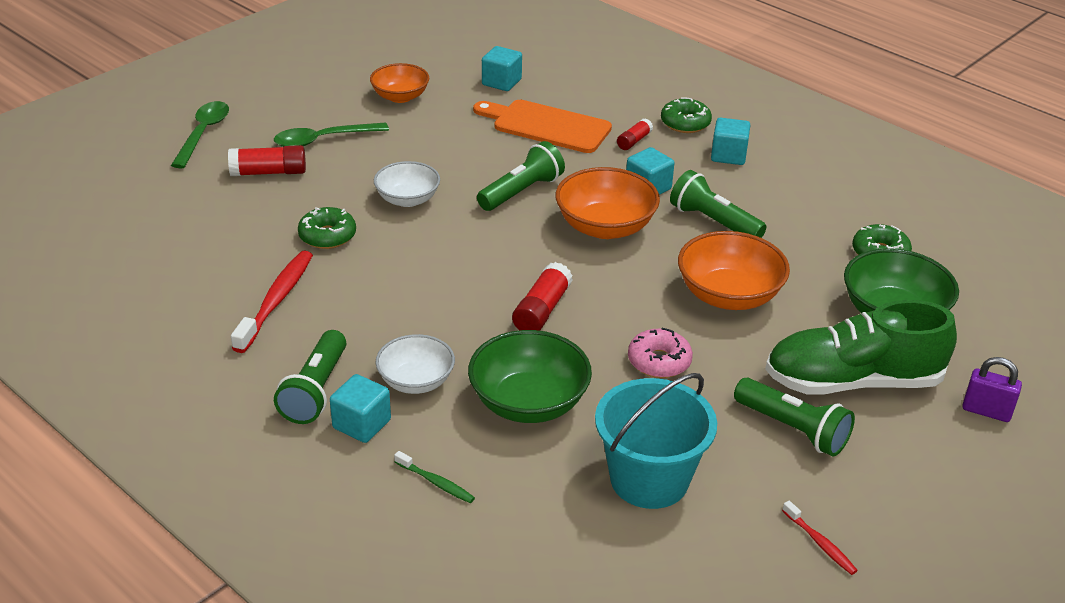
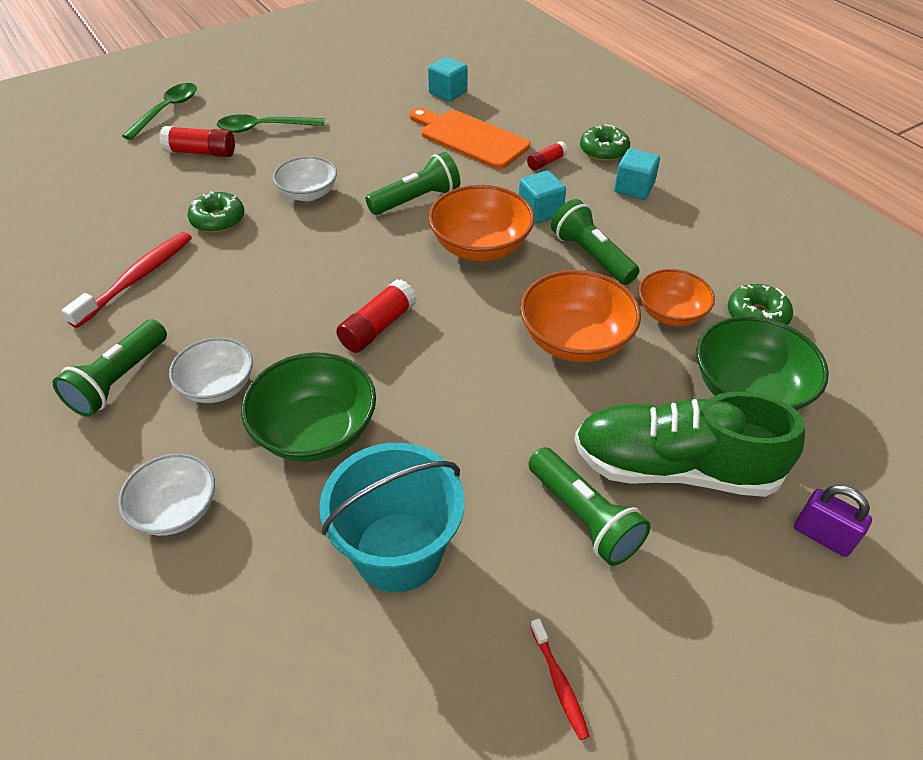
camera: 15 degrees right, 10 degrees up
turquoise cube [330,374,391,443] -> none
orange bowl [370,63,429,103] -> orange bowl moved to [639,269,715,326]
green toothbrush [394,451,475,503] -> white bowl [118,454,215,536]
pink donut [628,328,693,378] -> none

